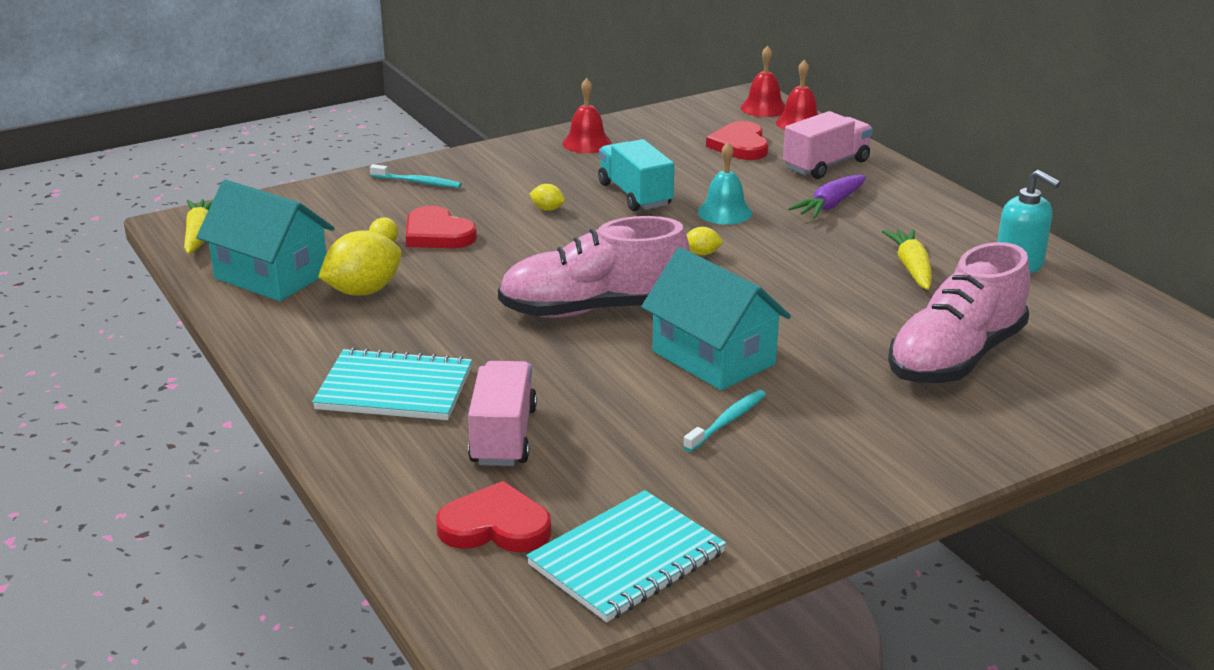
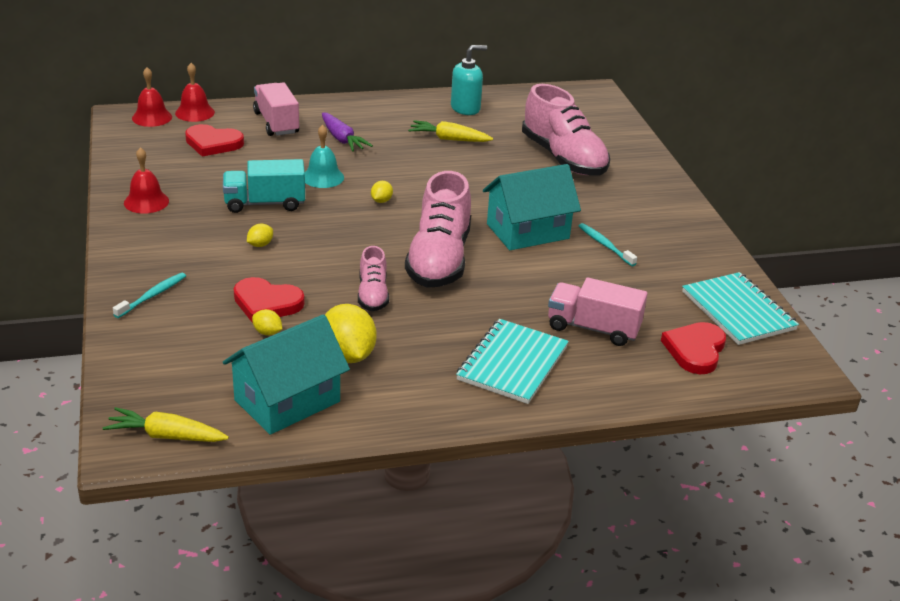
camera: 75 degrees left, 5 degrees up
red heart [406,206,477,248] -> red heart turned 45 degrees clockwise [234,277,305,323]
none -> pink shoe [358,246,389,311]

